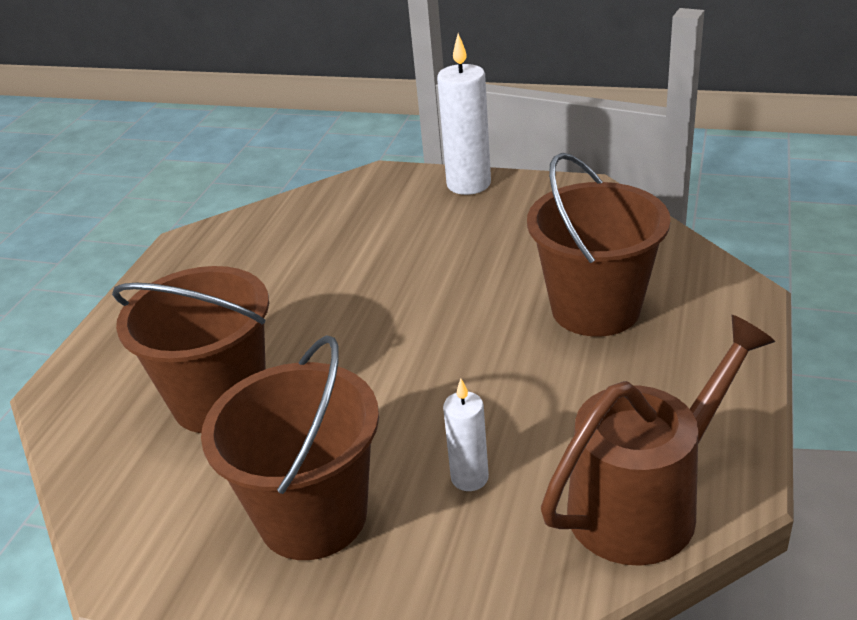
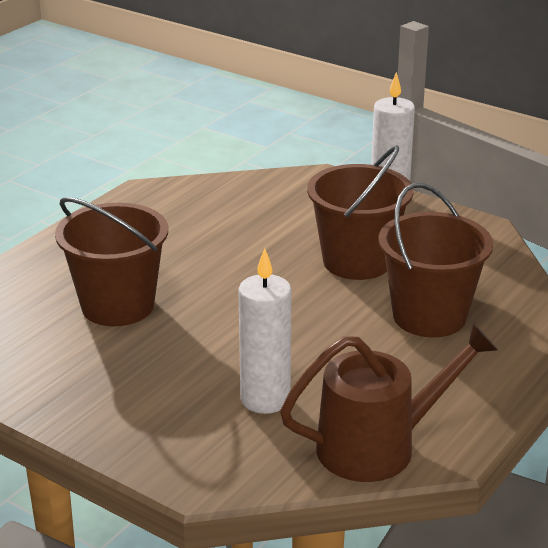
camera: 15 degrees right, 5 degrees down
brown bucket [201,335,379,560] -> brown bucket moved to [307,145,414,280]
white candle [443,379,489,491] -> white candle [238,248,292,414], size x1.75

